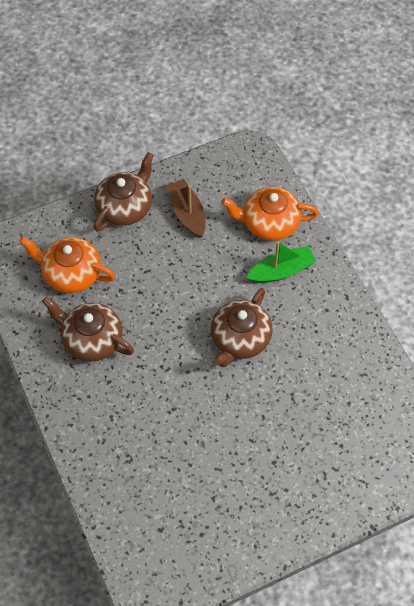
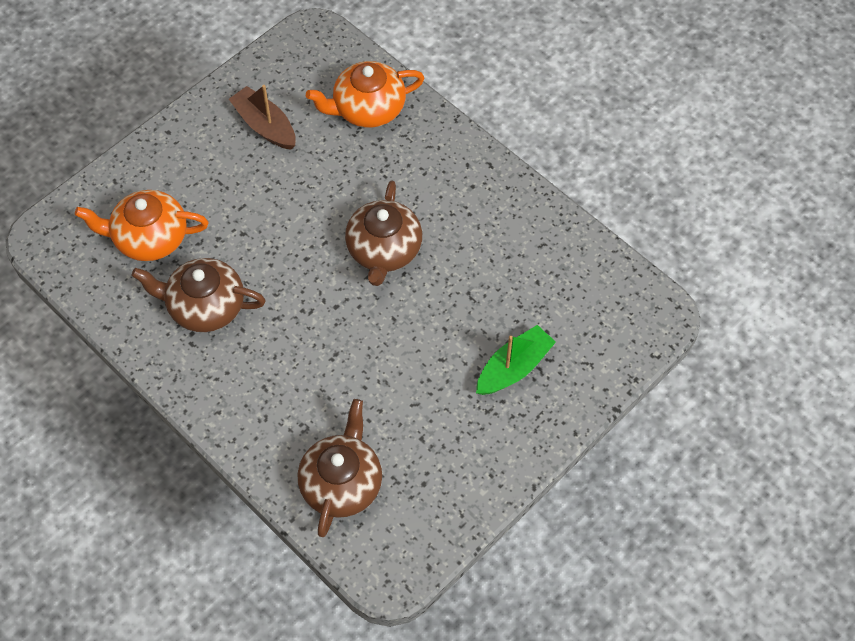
camera: 20 degrees left, 0 degrees up
brown teapot [94,152,154,232] -> brown teapot moved to [298,399,382,537]
green boat [246,241,316,283] -> green boat moved to [476,325,556,395]

